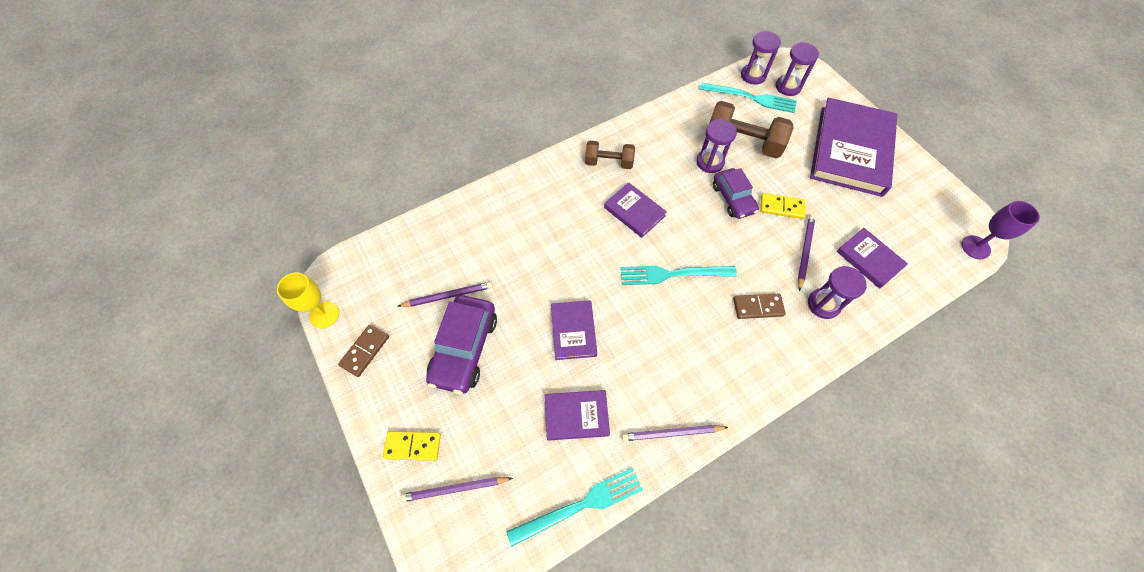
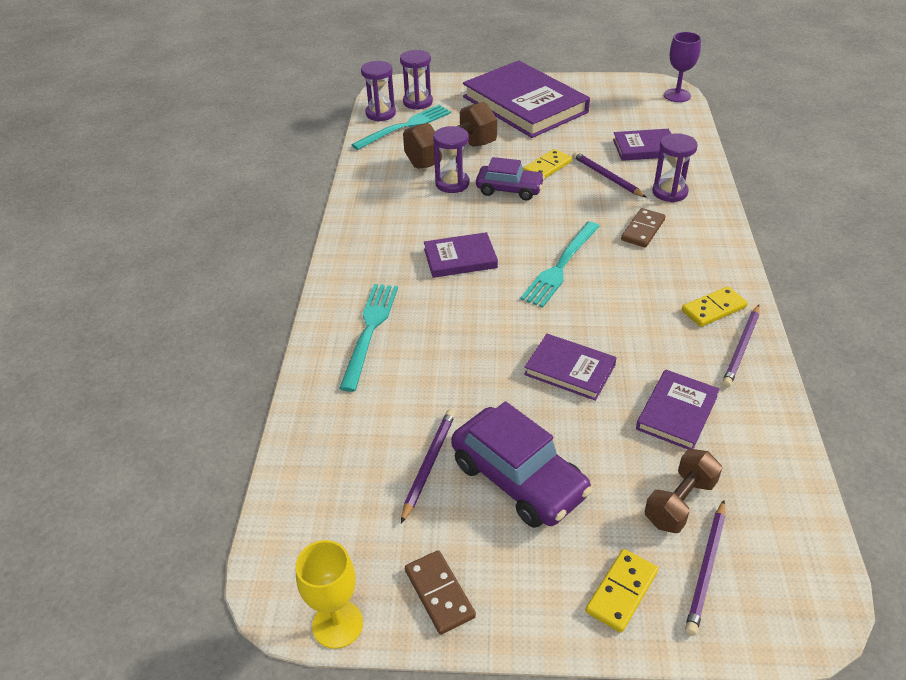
camera: 55 degrees left, 20 degrees down
turquoise fork [506,467,643,547] -> turquoise fork moved to [339,284,398,392]
brown dumbbell [585,141,635,169] -> brown dumbbell moved to [645,449,722,533]
none -> yellow domino [682,286,748,327]

